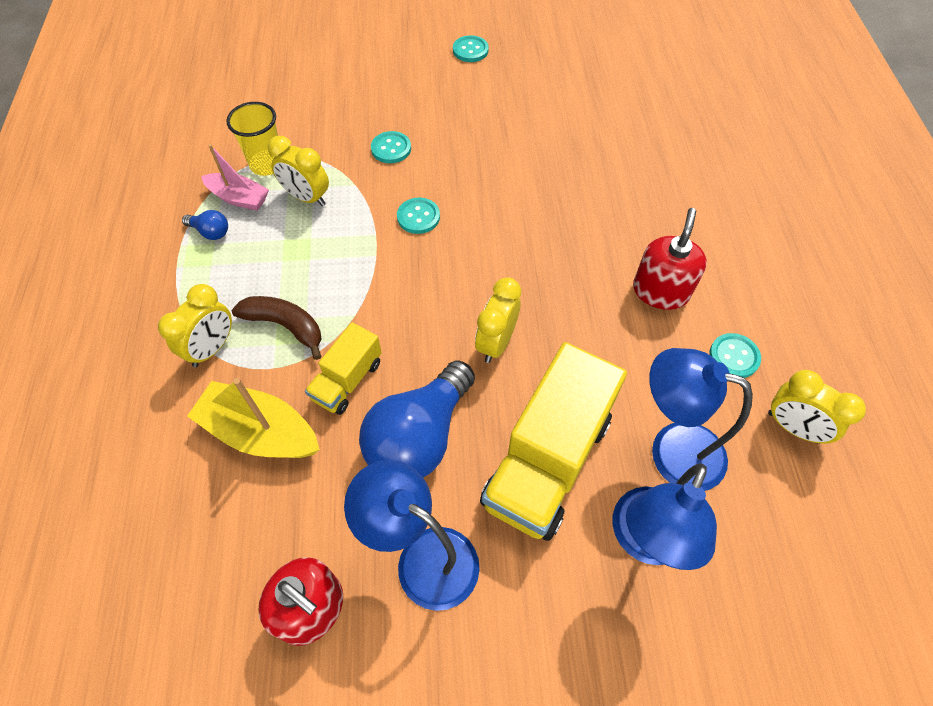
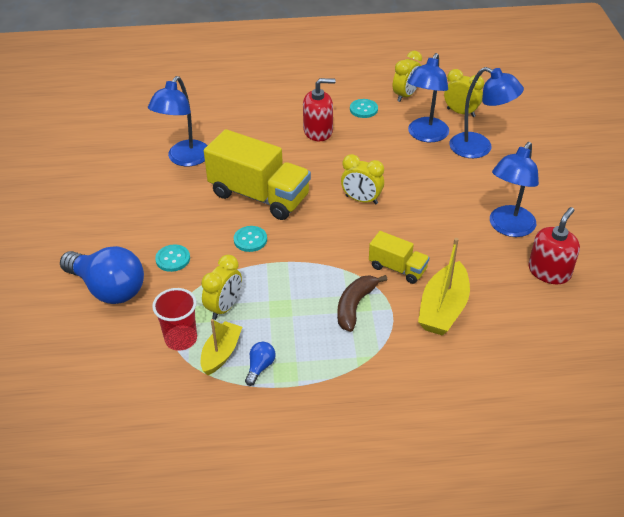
camera: 90 degrees left, 15 degrees down
yellow clock [158,284,232,367] -> yellow clock moved to [444,69,484,117]
pink boat [201,144,269,211] -> yellow boat [201,319,242,375]
yellow cup [226,102,278,176] -> red cup [152,288,197,351]
blue light bulb [359,360,475,477] -> blue light bulb moved to [60,246,144,304]
turquoise button [453,35,489,62] -> none
yellow truck [480,342,627,541] -> yellow truck moved to [204,129,311,220]
red soap dispenser [633,208,707,310] -> red soap dispenser turned 150 degrees clockwise [303,78,336,141]
none -> blue lamp [148,76,208,166]

